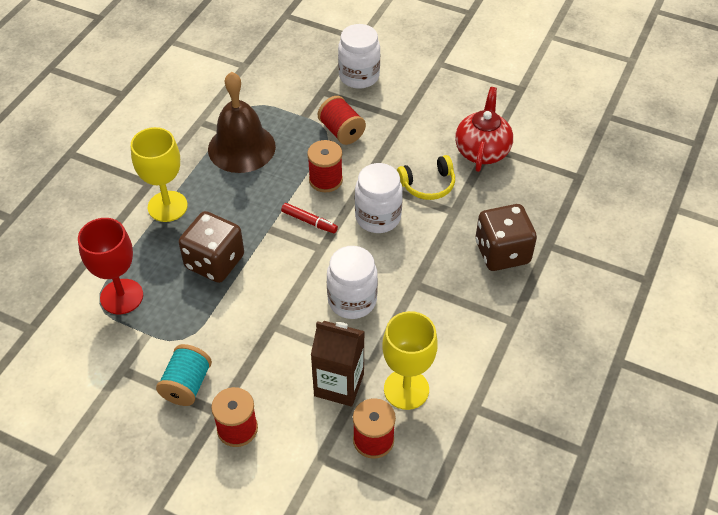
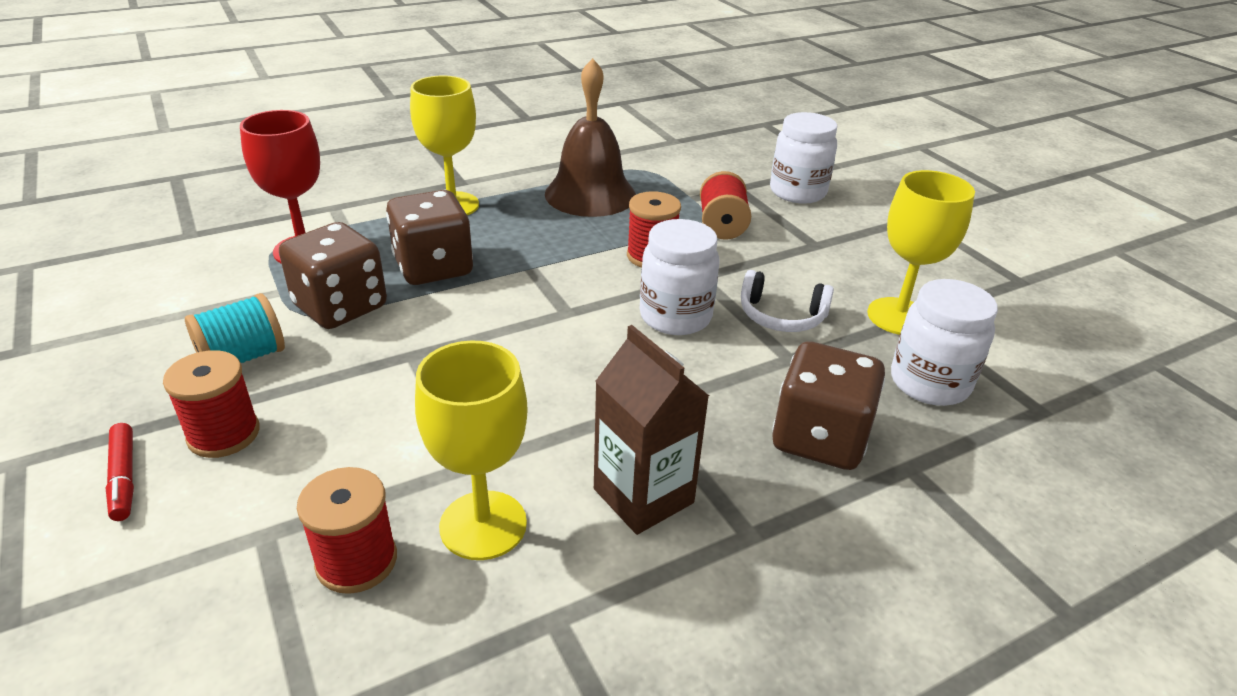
camera: 35 degrees right, 15 degrees down
red marker [281,203,338,234] -> red marker moved to [106,423,134,521]
brown carton [311,321,365,407] -> brown carton moved to [594,325,709,535]
white jar [327,246,378,319] -> white jar moved to [891,279,998,406]
yellow headphones [397,155,455,200] -> white headphones [741,270,834,332]
red teapot [455,87,513,172] -> yellow goblet [867,170,975,335]
none -> brown dice [279,222,387,329]

